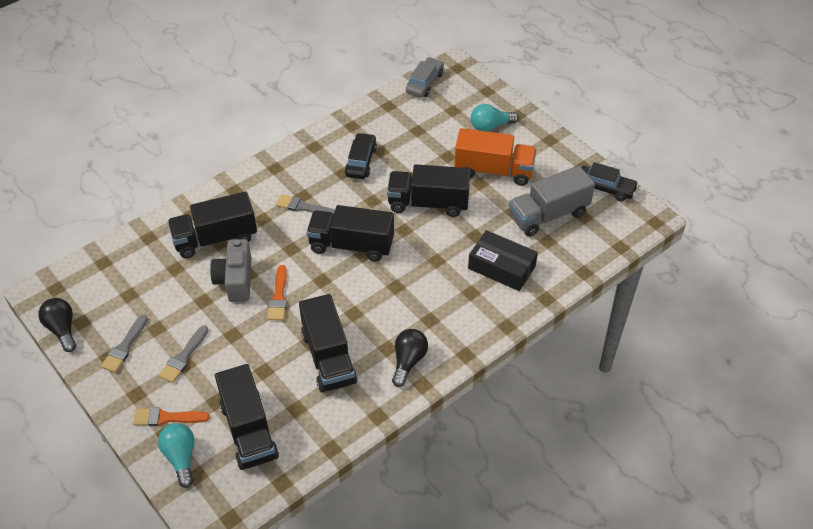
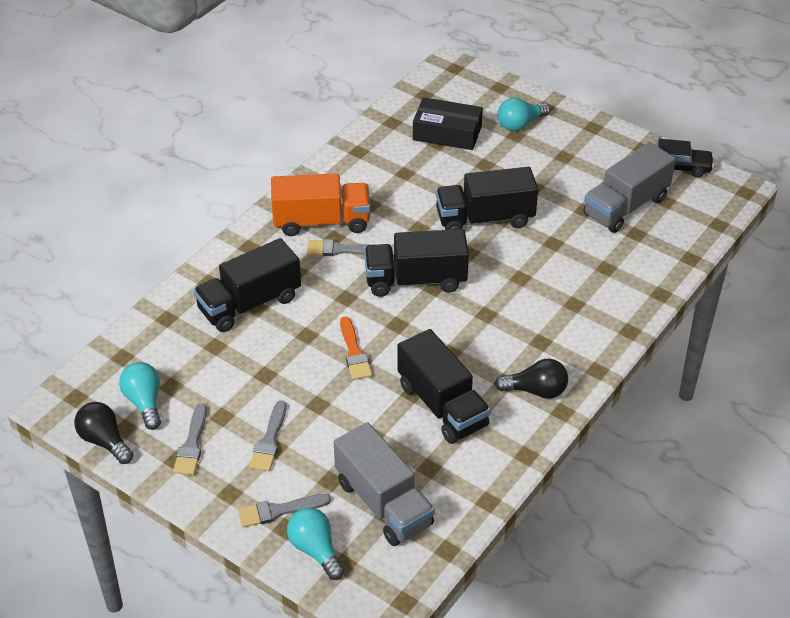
camera: 15 degrees left, 5 degrees down
orange brush [133,408,210,426] -> grey brush [238,494,331,528]
grey camera [210,239,252,302] -> none
black truck [215,364,279,470] -> grey truck [334,422,435,546]
black car [345,133,377,179] -> none
black light bulb [392,329,428,387] -> black light bulb turned 90 degrees clockwise [495,359,568,399]
grey car [406,57,444,98] -> none
orange truck [454,128,536,186] -> orange truck moved to [271,173,370,236]
black box [468,230,538,291] -> black box moved to [413,97,483,150]
none -> turquoise light bulb [119,362,161,430]

